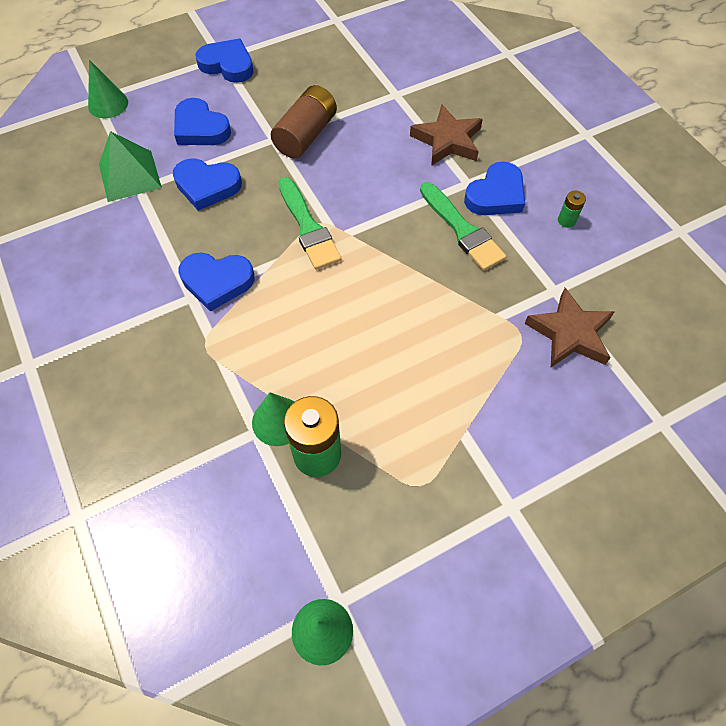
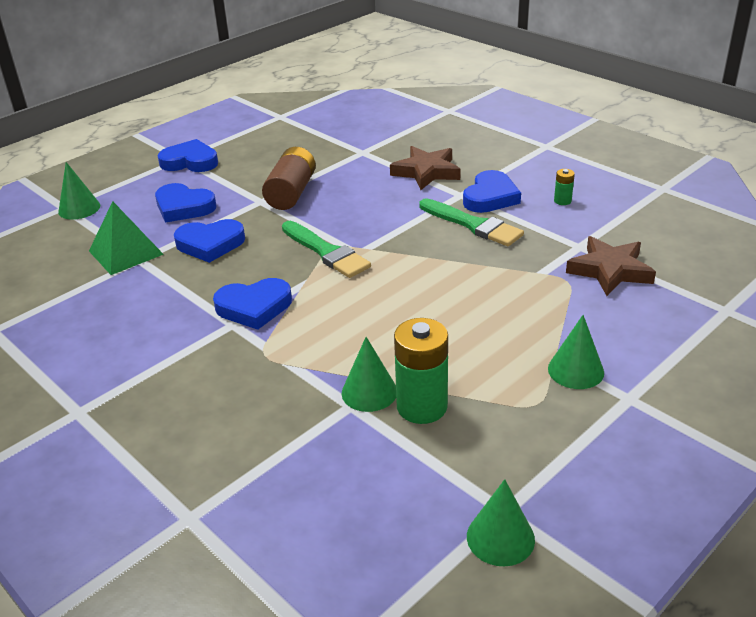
camera: 15 degrees left, 25 degrees down
none -> green cone [548,315,604,389]

